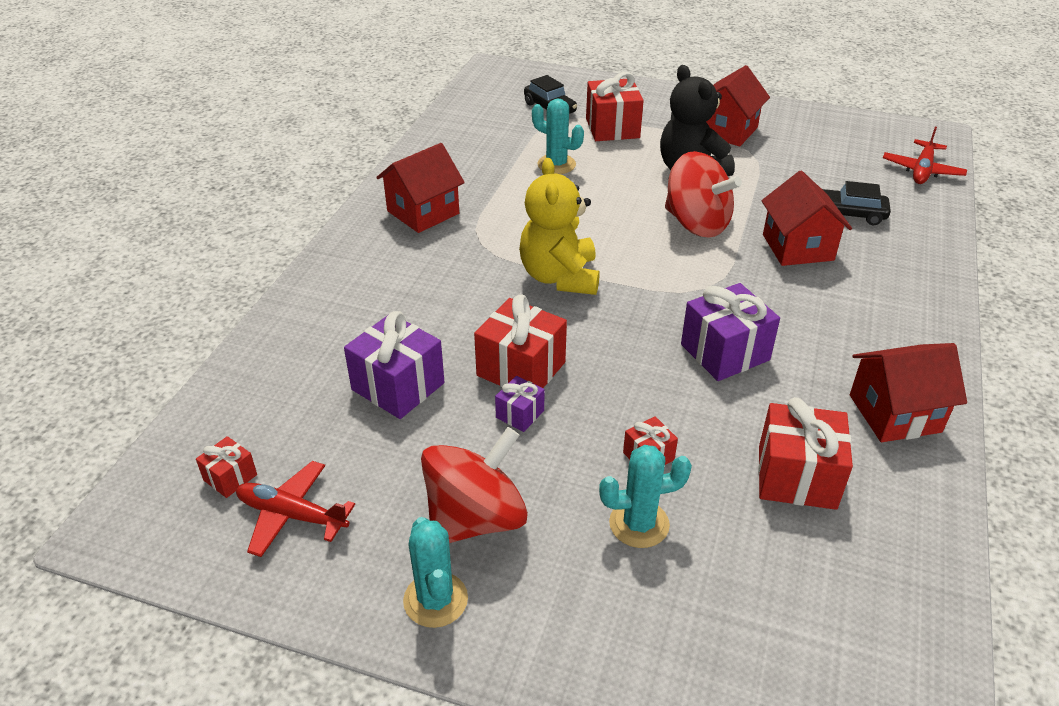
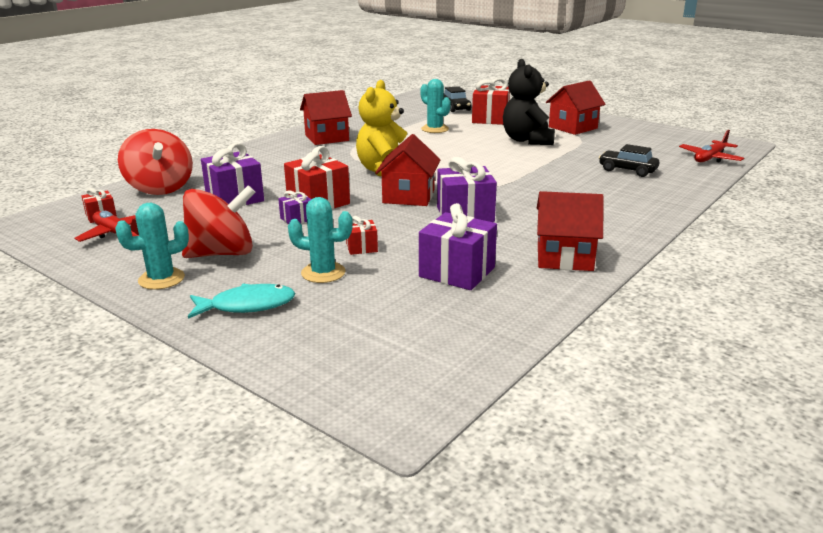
camera: 20 degrees right, 15 degrees down
turquoise cactus [403,517,468,628] -> turquoise cactus turned 60 degrees clockwise [115,203,189,290]
red spinning top [665,151,742,238] -> red spinning top moved to [118,129,193,195]
red gift [758,397,853,510] -> purple gift [419,203,497,290]
red house [762,171,852,266] -> red house moved to [375,134,441,206]
none -> turquoise fish [188,284,295,319]

